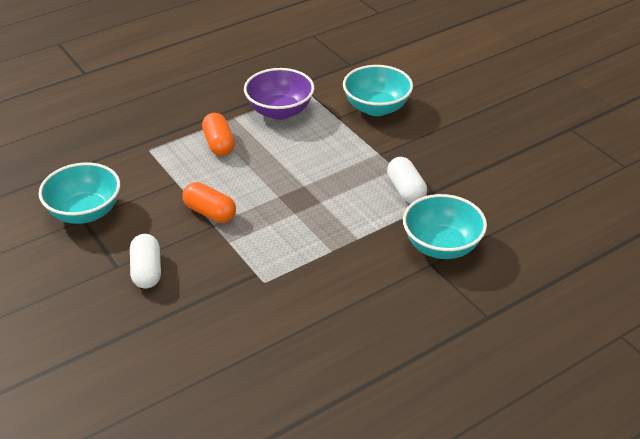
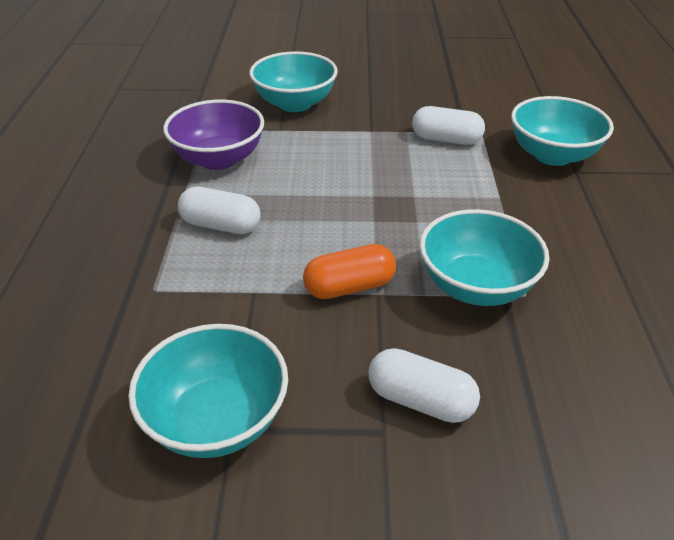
camera: 55 degrees left, 0 degrees up
orange capsule [202,113,235,156] -> white capsule [178,187,261,234]
none -> turquoise bowl [420,209,550,306]

